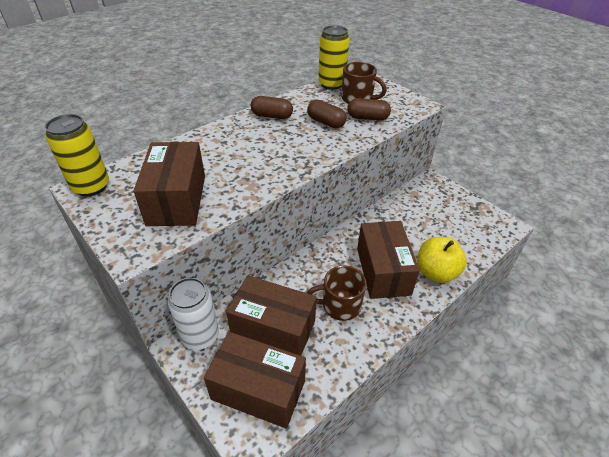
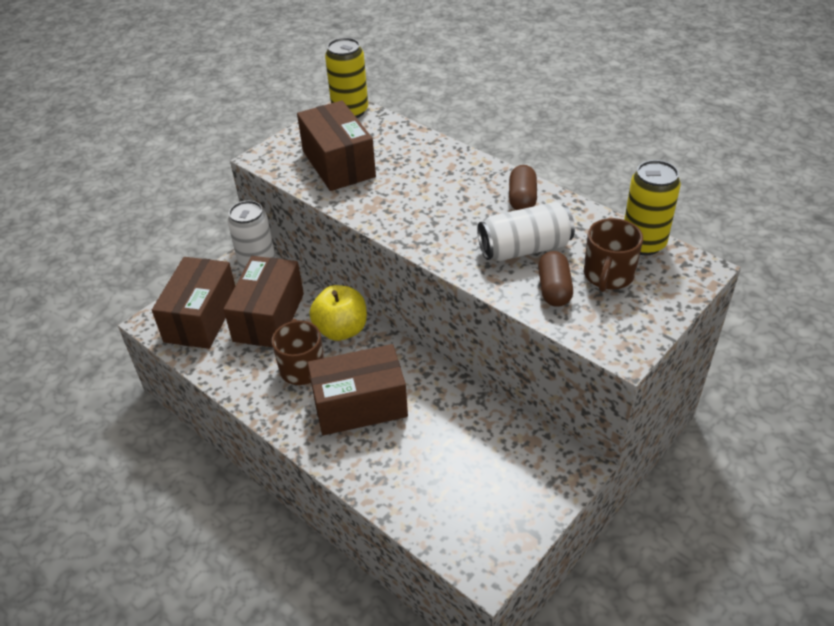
camera: 85 degrees right, 0 degrees up
brown box [133,142,205,226] -> brown box turned 75 degrees clockwise [297,100,376,191]
brown capsule [307,100,347,128] -> white can [477,202,575,261]
yellow apple [417,237,467,283] -> yellow apple moved to [309,285,367,341]

